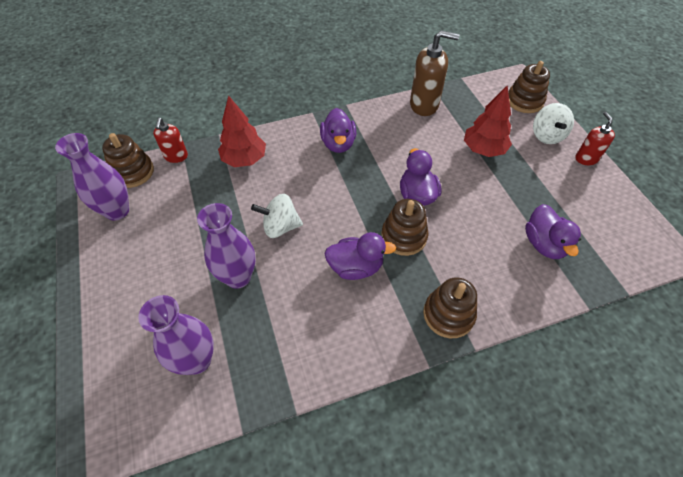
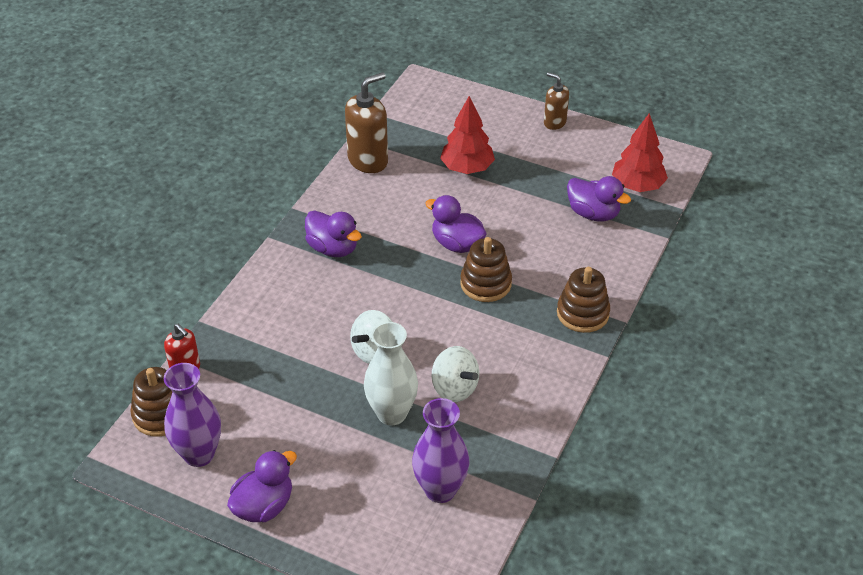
camera: 45 degrees left, 10 degrees down
purple vase [197,203,256,289] -> white vase [364,322,418,425]
red tree [218,95,266,167] -> red tree moved to [612,113,668,192]
purple duck [324,232,396,280] -> purple duck moved to [227,450,297,522]
brown stacking toy [508,61,550,113] -> none
white spinning top [533,103,574,144] -> white spinning top moved to [432,346,479,402]
red soap dispenser [575,112,615,165] -> brown soap dispenser [544,72,569,130]

